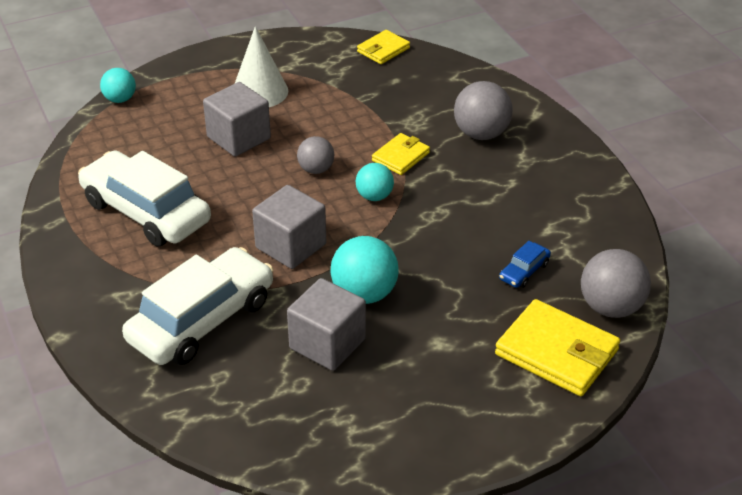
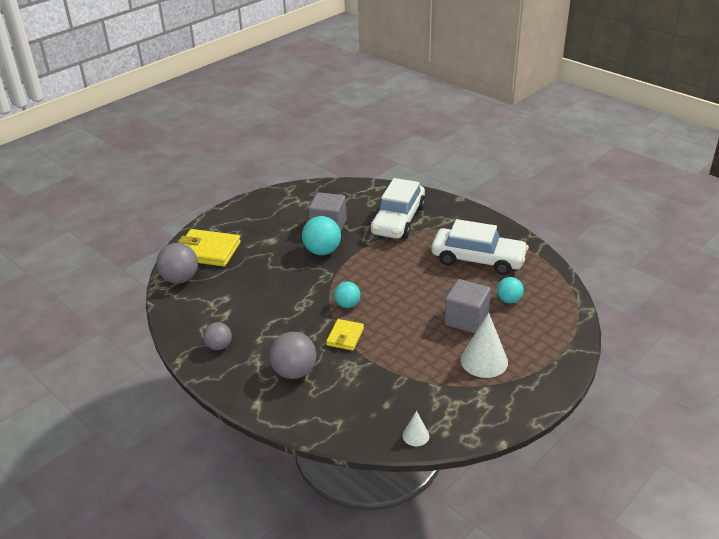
camera: 160 degrees right, 5 degrees down
turquoise ball [100,68,136,103] -> turquoise ball moved to [497,277,524,303]
grey cube [252,185,326,269] -> none
grey ball [297,136,334,174] -> grey ball moved to [204,322,232,350]
yellow wallet [357,30,410,64] -> white cone [402,411,429,446]
blue car [499,241,551,288] -> none

